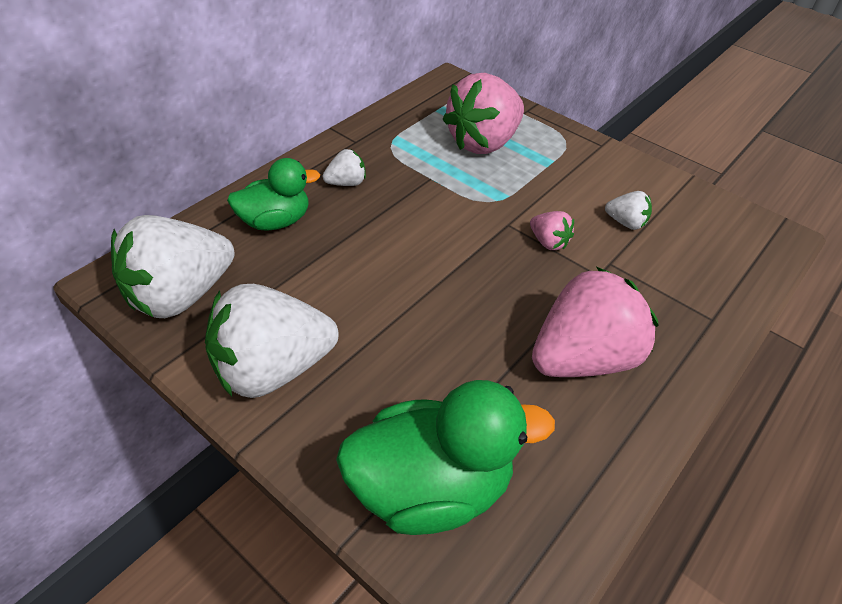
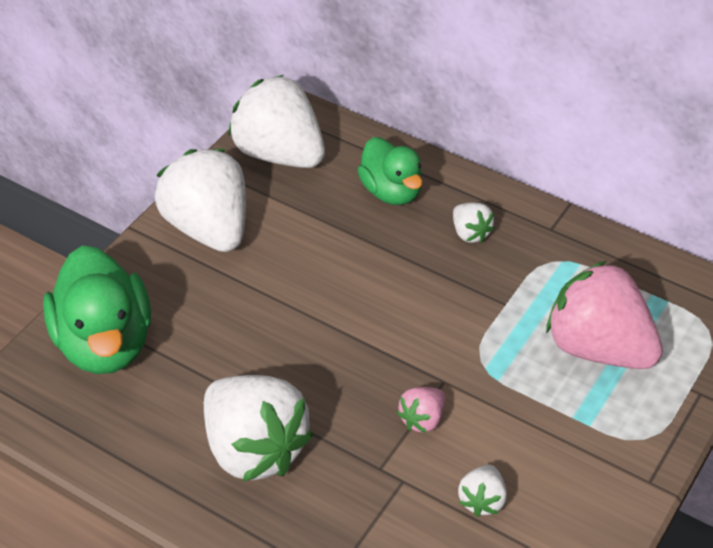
camera: 85 degrees right, 0 degrees up
pink strawberry [532,267,659,377] -> white strawberry [204,375,314,482]

